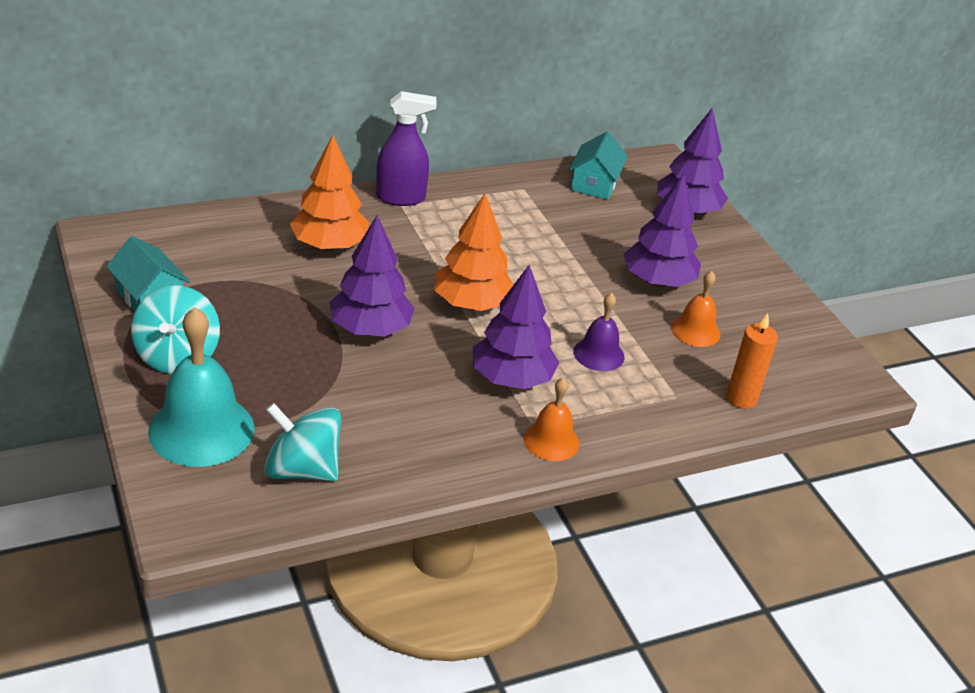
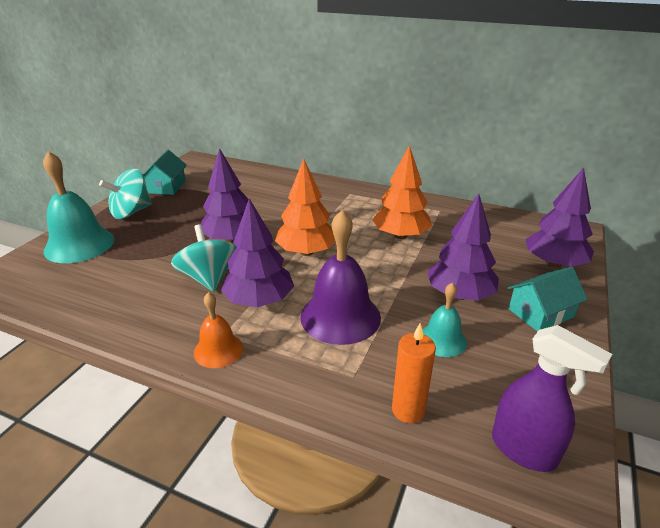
camera: 50 degrees right, 5 degrees down
turquoise spinning top [264,403,341,481] -> turquoise spinning top moved to [171,224,237,292]
orange tree [290,135,369,251] -> orange tree moved to [373,145,432,239]
purple spray bottle [376,91,437,206] -> purple spray bottle moved to [492,325,612,472]
turquoise house [569,131,628,200] -> turquoise house moved to [508,267,588,332]
purple bell [573,293,625,371] -> purple bell [301,210,381,345], size x1.79
orange bell [671,271,720,347] -> turquoise bell [422,282,467,357]

